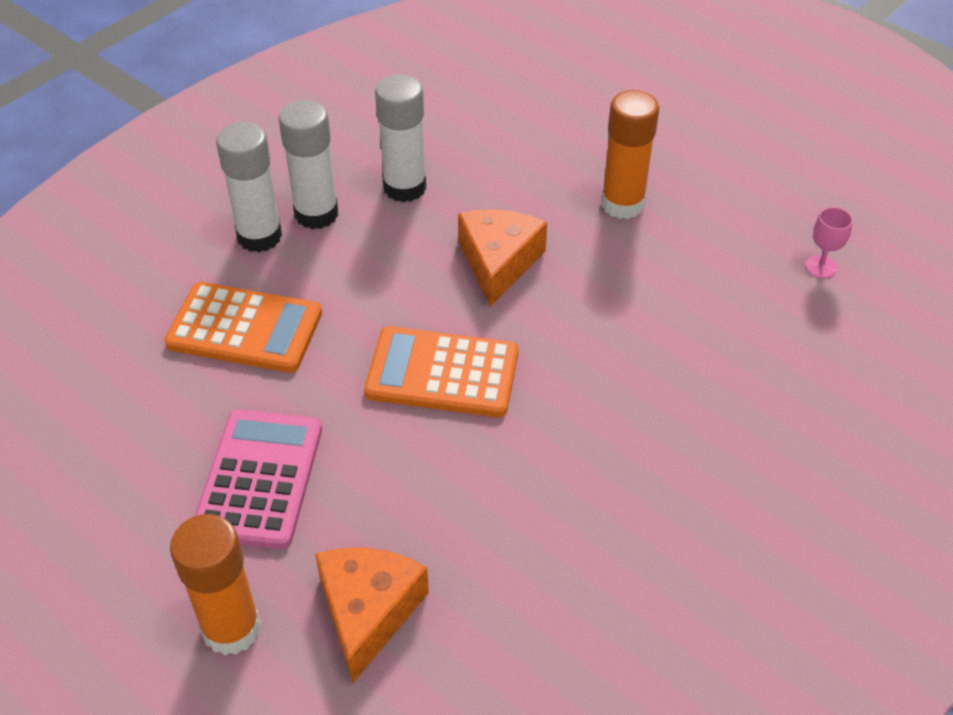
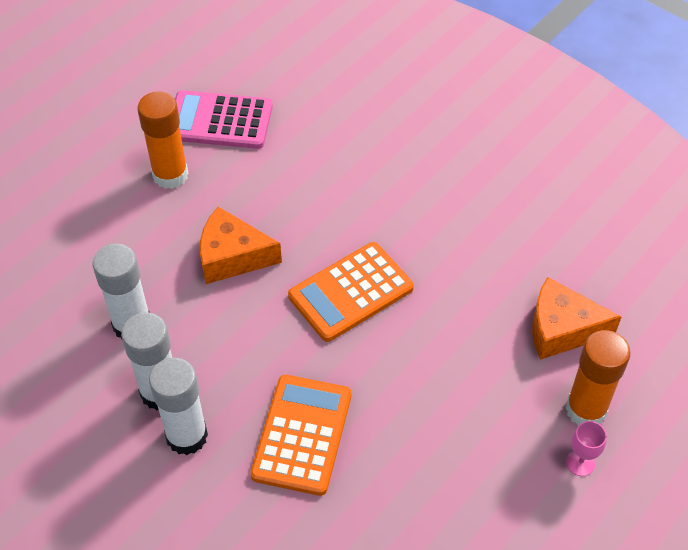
camera: 90 degrees left, 5 degrees up
pink calculator [195,409,322,549] -> pink calculator moved to [175,90,273,149]
orange calculator [364,326,518,417] -> orange calculator turned 45 degrees clockwise [288,242,414,342]
pink goblet [805,207,853,278] -> pink goblet moved to [566,421,607,476]

